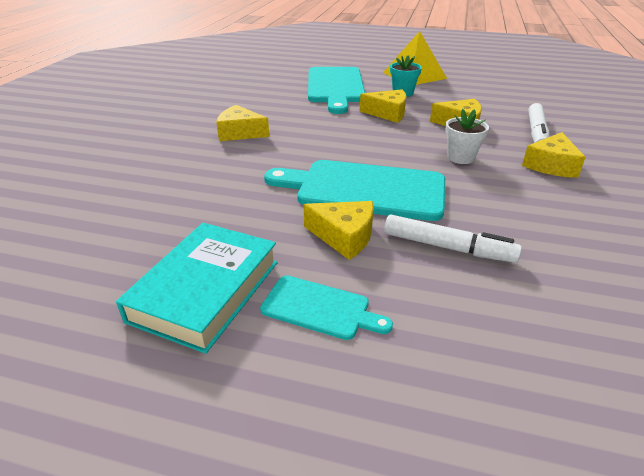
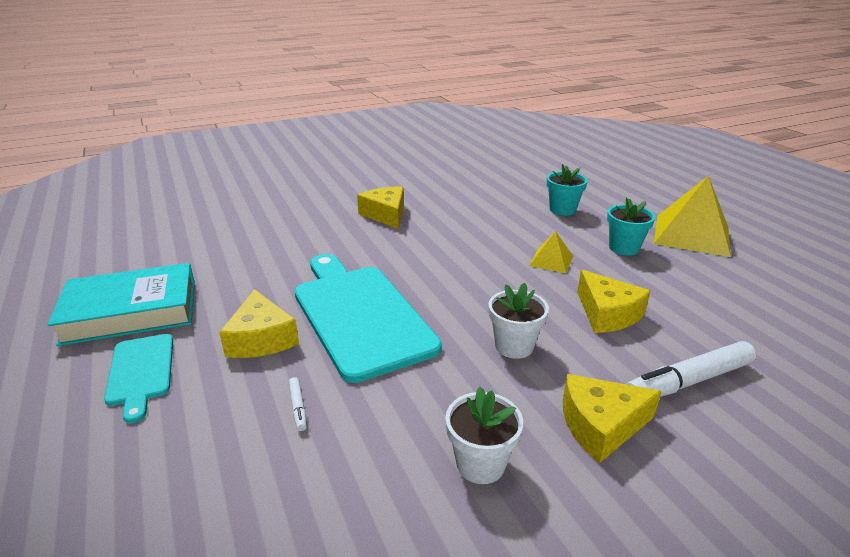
camera: 50 degrees right, 5 degrees down
turquoise cutting board [308,67,365,114] -> turquoise flower pot [547,164,588,216]
yellow cheese [360,89,406,123] -> yellow pyramid [529,231,573,273]
white marker [384,215,522,263] -> white marker [289,377,307,431], size x0.43
none -> white flower pot [446,387,523,484]

